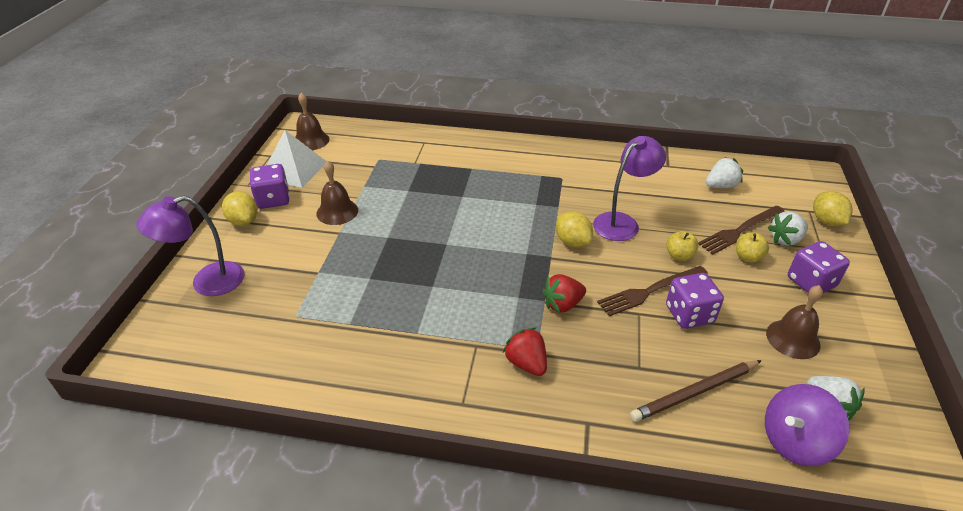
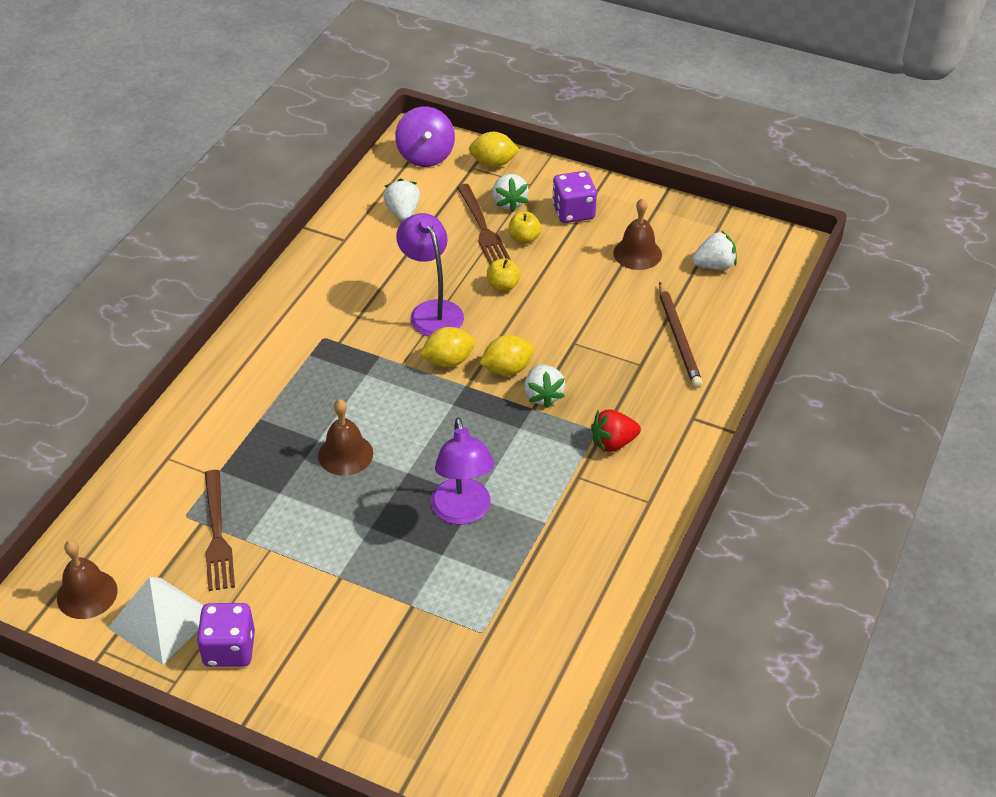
camera: 75 degrees left, 5 degrees up
purple lamp [136,195,244,296] -> purple lamp moved to [431,418,494,525]
yellow lemon [222,192,258,226] -> yellow lemon moved to [479,335,534,376]
brown bell [316,161,358,225] -> brown bell moved to [318,399,373,476]
red strawberry [542,274,586,313] -> white strawberry [524,365,565,408]
brown fork [597,266,708,316] -> brown fork moved to [205,470,235,591]
purple dice [666,273,724,329] -> none
purple spinning top [765,384,849,466] -> purple spinning top moved to [395,107,455,167]

